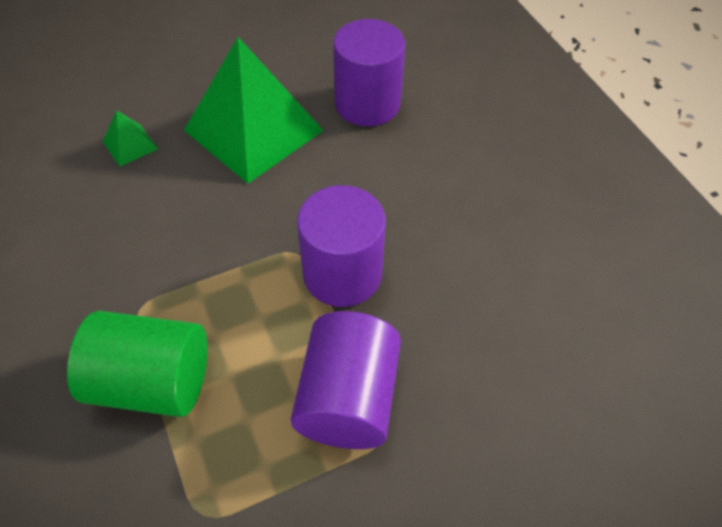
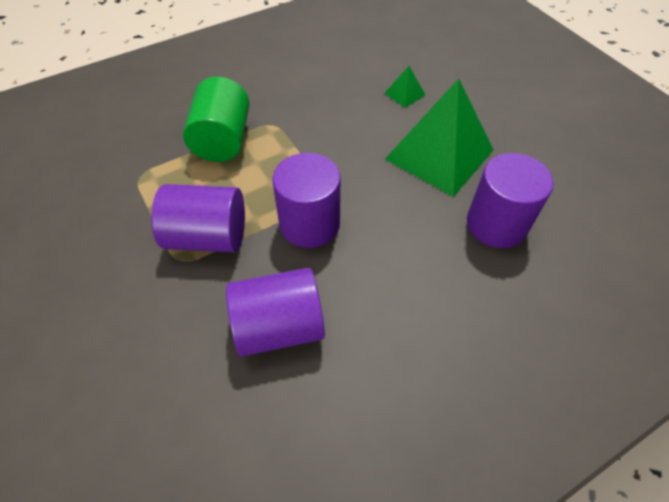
camera: 85 degrees right, 0 degrees up
none -> purple cylinder [226,268,325,357]

